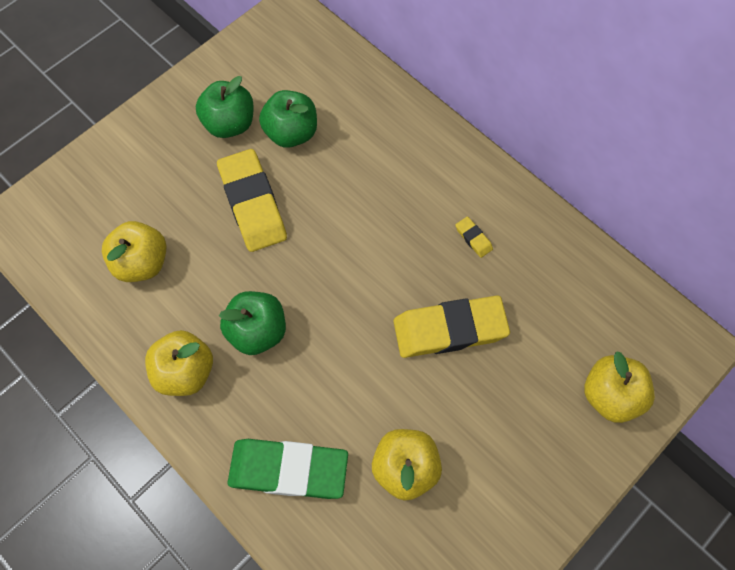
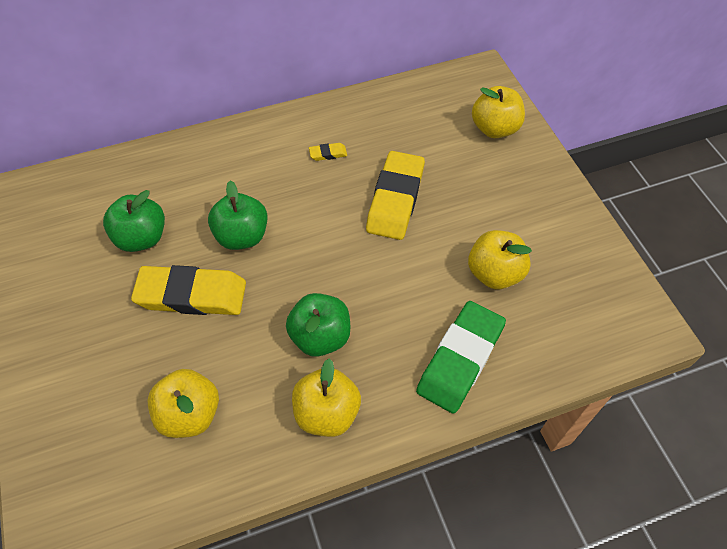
camera: 65 degrees left, 10 degrees down
green apple [195,76,254,138] -> green apple moved to [208,181,268,250]

